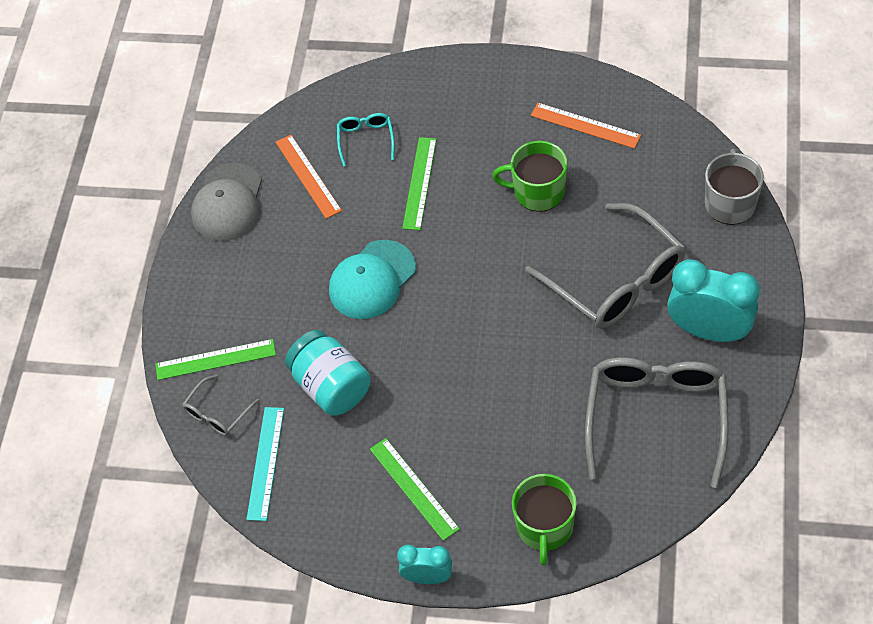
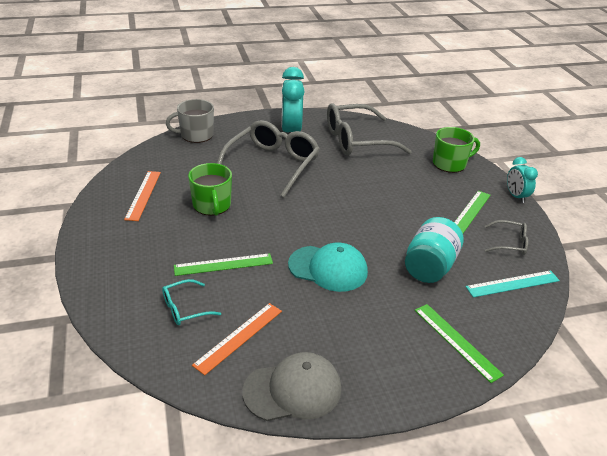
camera: 120 degrees left, 20 degrees down
grey glasses [182,375,260,436] -> grey glasses moved to [485,220,528,255]

